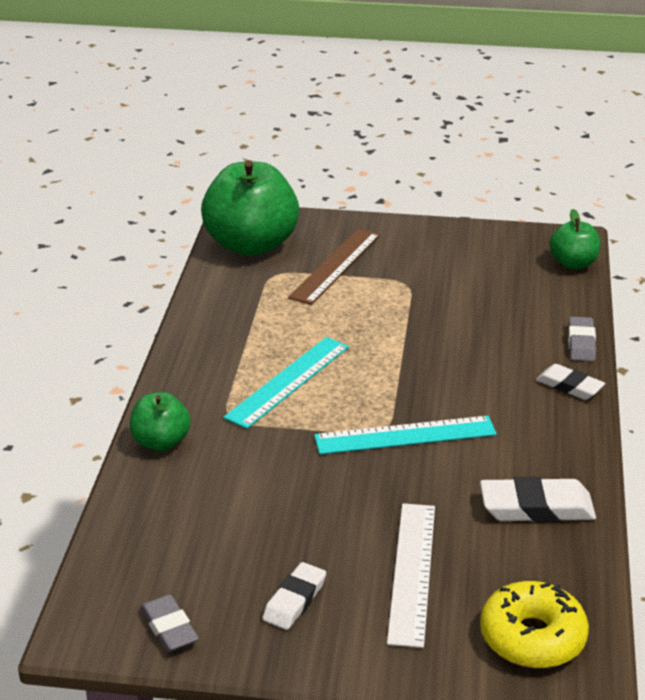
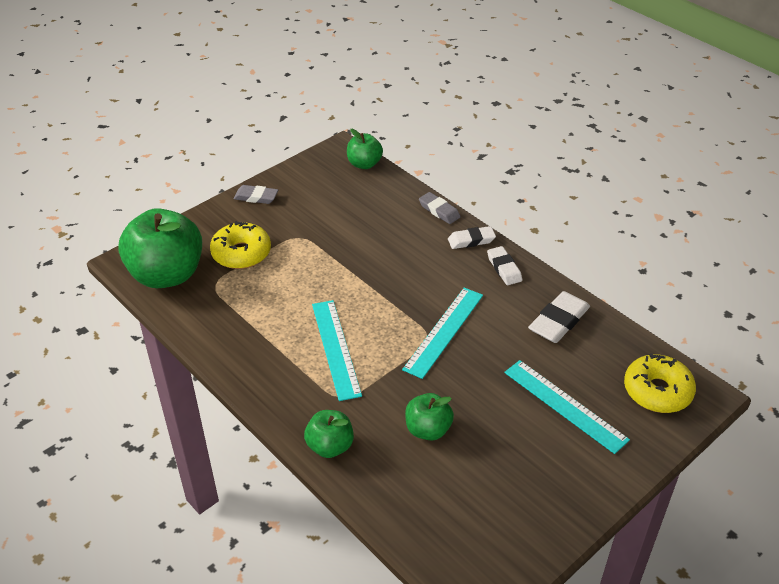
camera: 50 degrees left, 10 degrees up
grey eraser [140,594,199,652] -> grey eraser moved to [233,185,278,204]
white eraser [262,562,326,630] -> white eraser moved to [487,246,522,285]
brown ruler [288,229,380,305] -> yellow donut [210,221,271,269]
white ruler [387,503,435,648] -> turquoise ruler [504,360,630,454]
none -> green apple [405,393,454,441]

